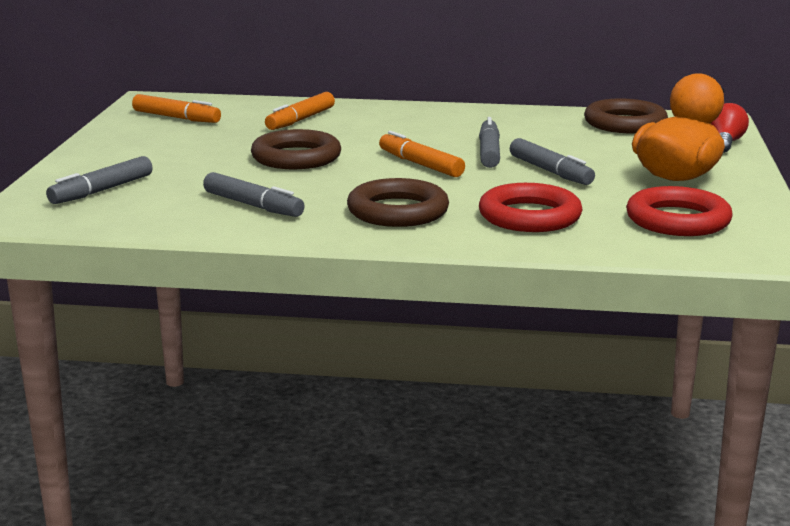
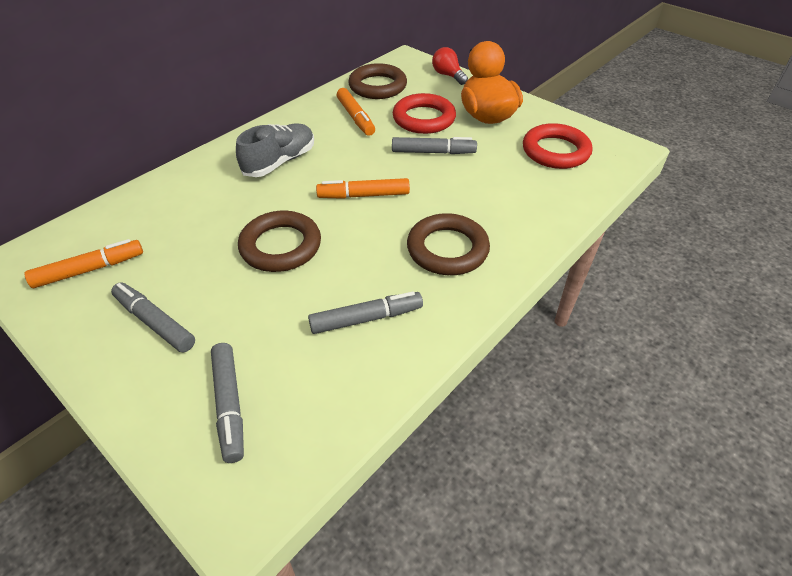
camera: 55 degrees left, 25 degrees up
orange marker [265,92,335,130] -> orange marker moved to [337,88,375,136]
grey marker [479,117,500,168] -> grey marker moved to [111,282,195,353]
red ring [479,183,583,232] -> red ring moved to [393,93,456,134]
none -> grey shoe [236,124,314,177]

